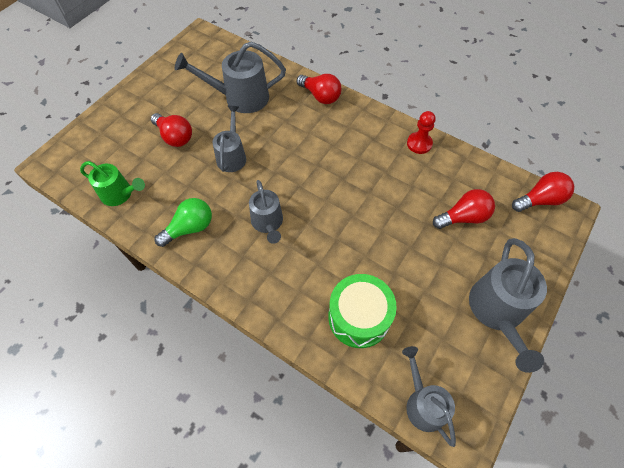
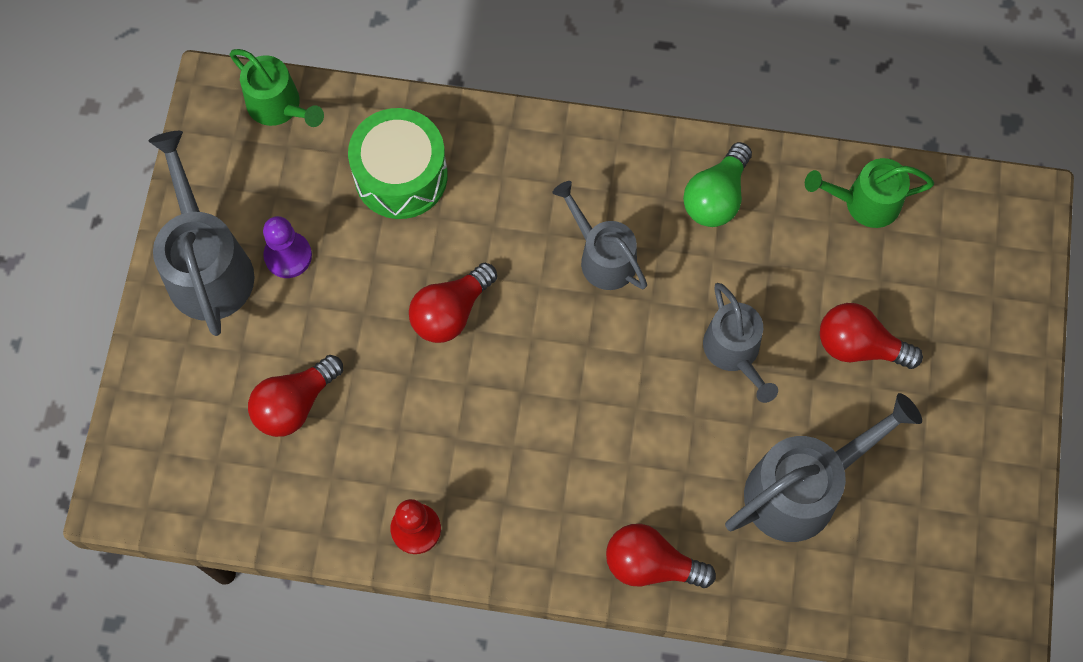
camera: 155 degrees right, 10 degrees up
grey watering can [402,346,456,447] -> green watering can [230,49,324,127]
red light bulb [512,172,574,212] -> red light bulb moved to [409,263,497,343]
none -> purple pawn [263,216,312,278]

